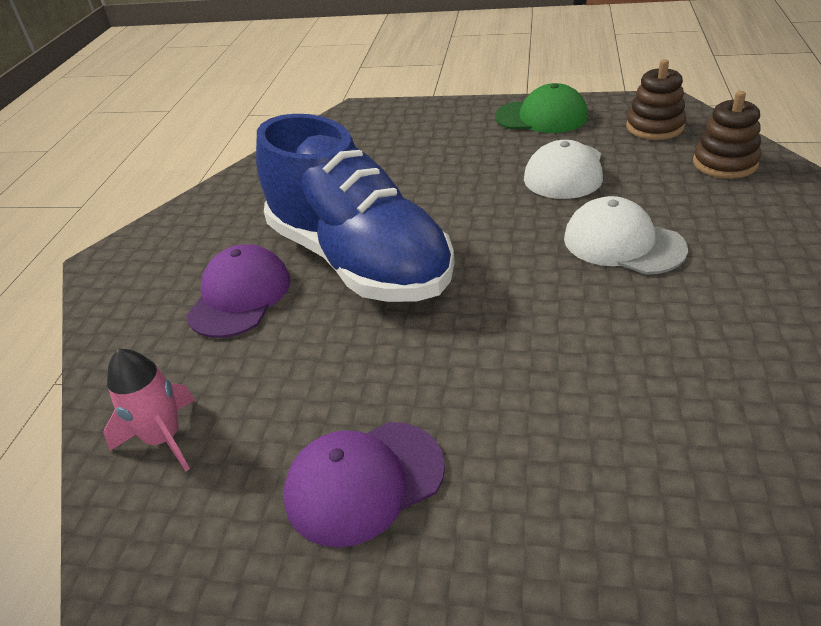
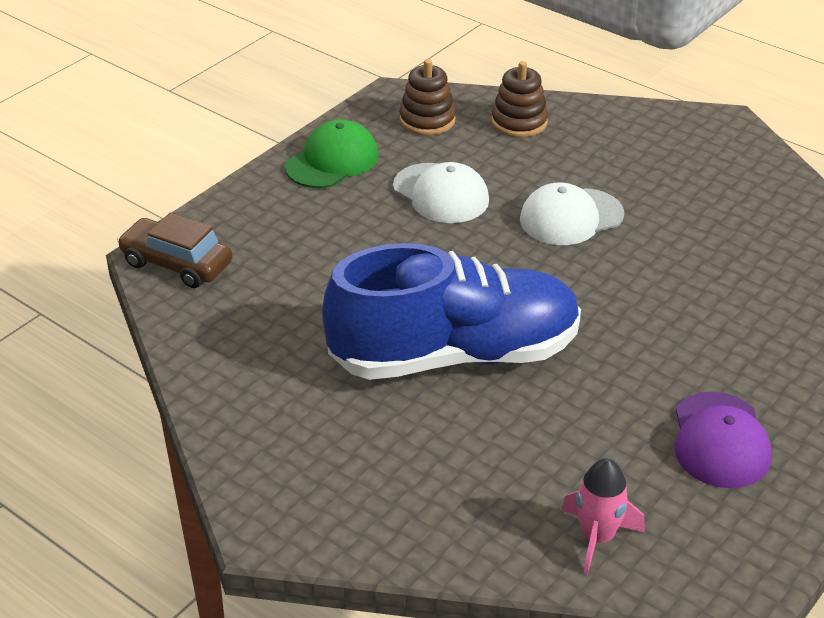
camera: 65 degrees left, 0 degrees up
purple cap [186,244,290,338] -> none
none -> brown car [117,212,232,288]

